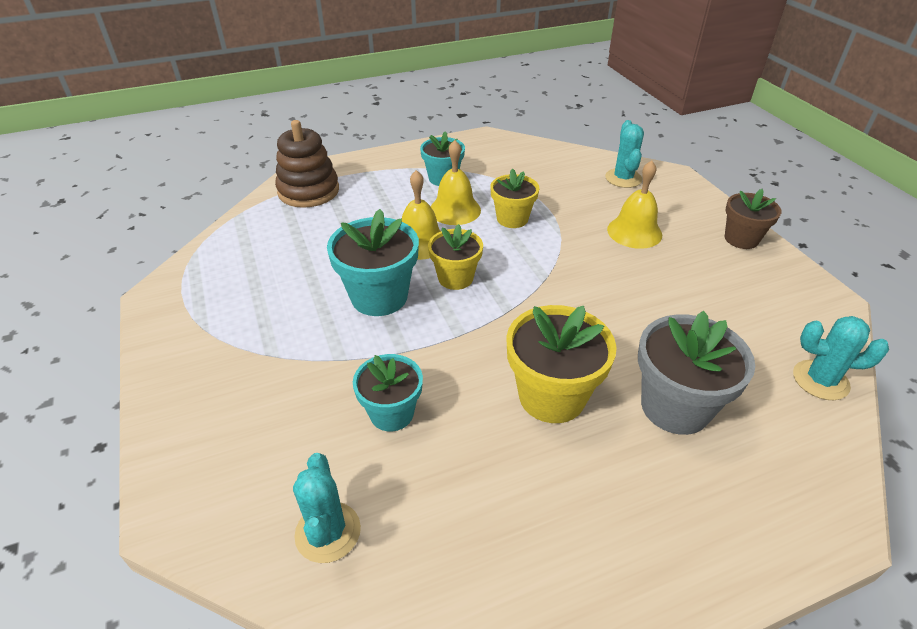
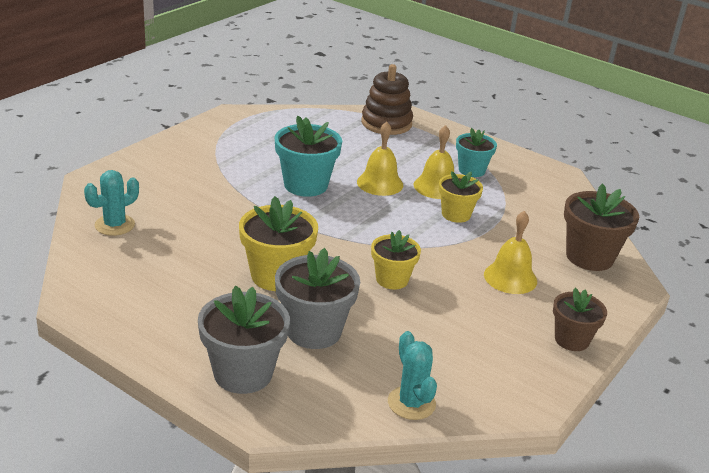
camera: 55 degrees right, 10 degrees down
turquoise flower pot [353,354,423,431] -> none
yellow flower pot [428,224,483,290] -> yellow flower pot moved to [371,230,421,289]
turquoise cactus [605,120,644,188] -> brown flower pot [564,183,639,271]
none -> grey flower pot [198,286,290,394]

